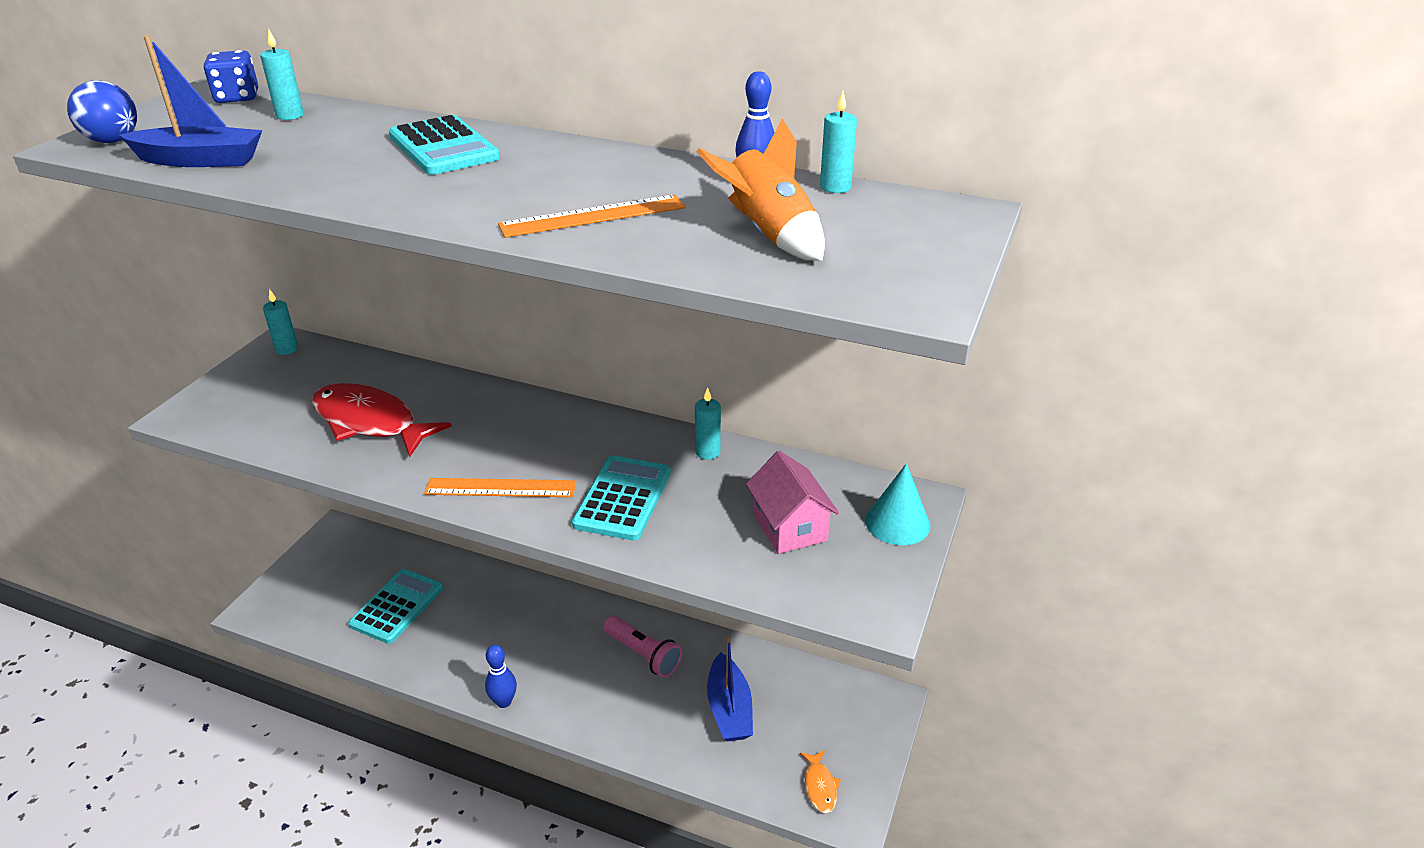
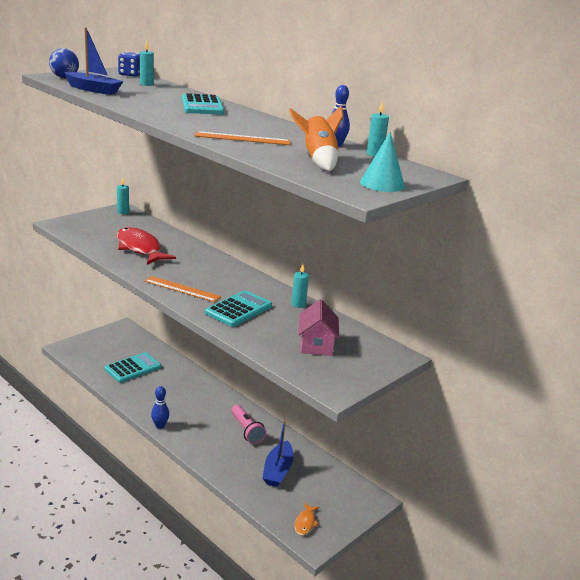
camera: 20 degrees right, 10 degrees down
turquoise cone [865,463,931,545] -> turquoise cone moved to [360,132,405,192]

